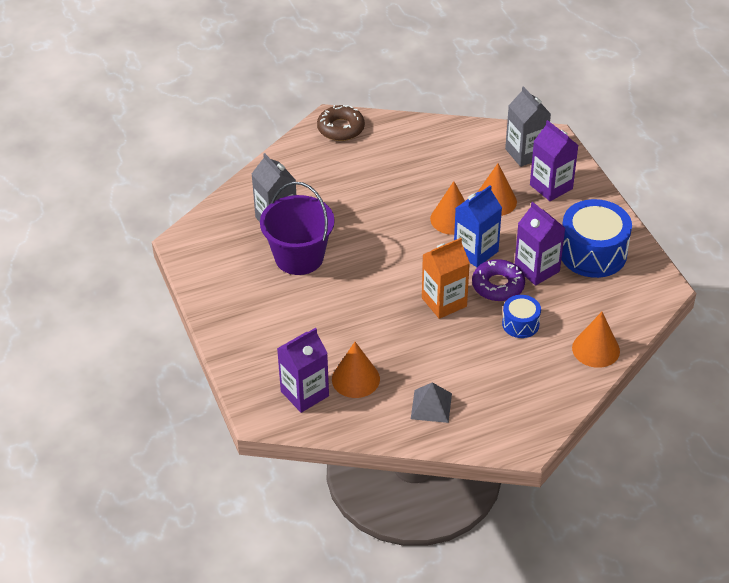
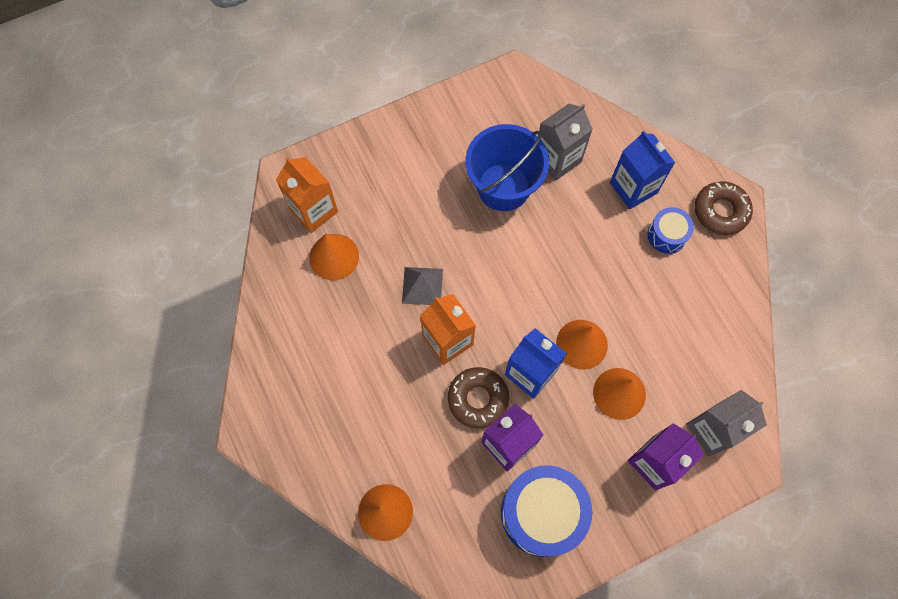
camera: 85 degrees right, 25 degrees up
purple bucket [260,182,335,275] -> blue bucket [466,124,549,211]
purple carton [277,328,329,413] -> orange carton [276,157,338,233]
grey pyramid [411,382,452,423] -> grey pyramid moved to [402,267,443,305]
purple donut [472,259,525,301] -> brown donut [448,367,509,429]
blue drum [502,295,541,338] -> blue drum moved to [647,207,694,254]
none -> blue carton [610,131,675,209]

